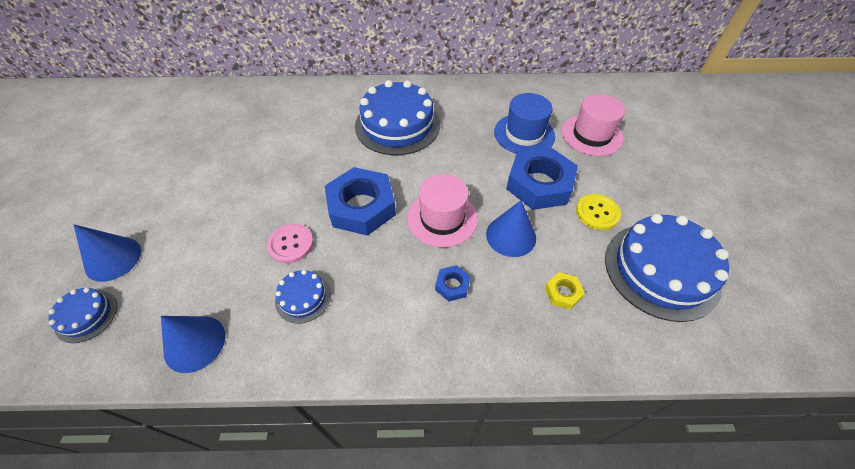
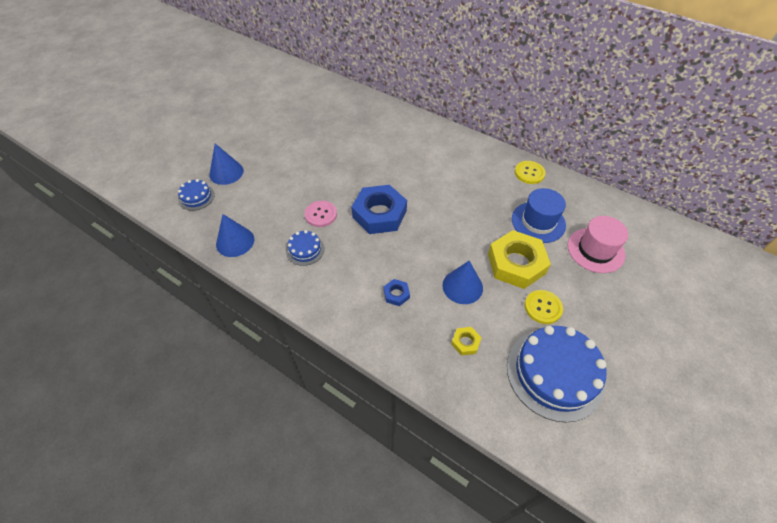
camera: 35 degrees right, 0 degrees up
blue cake [355,80,440,155] -> none
pink hat [407,174,478,248] -> none
blue nut [506,147,578,210] -> yellow nut [488,230,551,289]
none -> yellow button [515,161,546,184]

